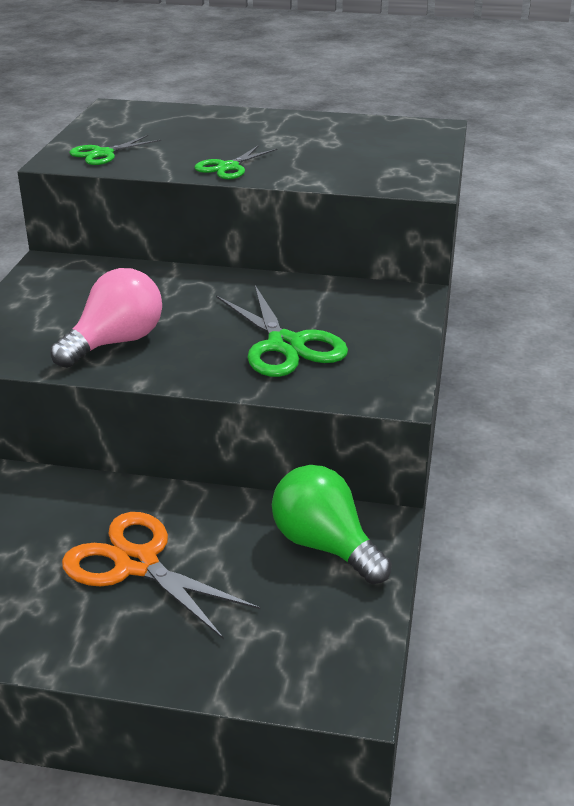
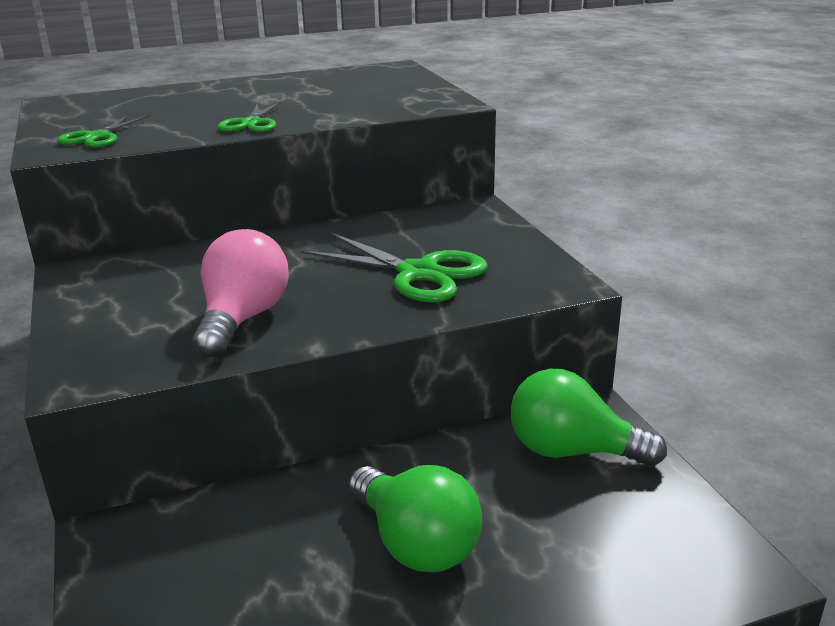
camera: 30 degrees left, 5 degrees down
orange scissors [62,512,260,640] -> green light bulb [349,465,482,572]

